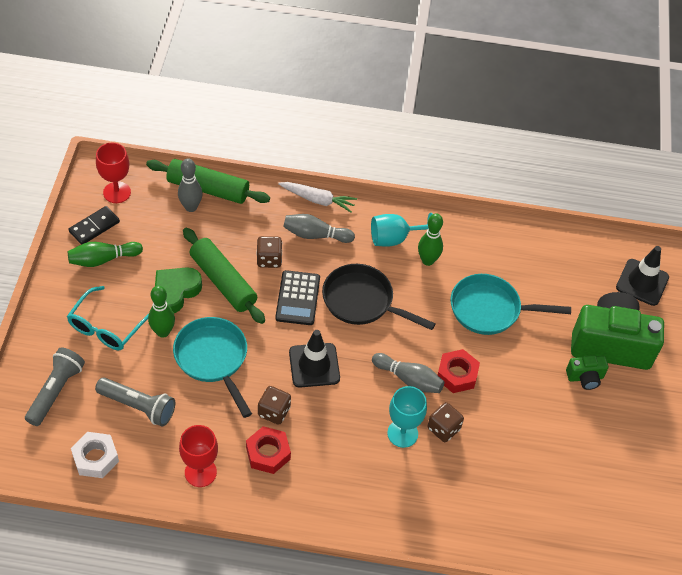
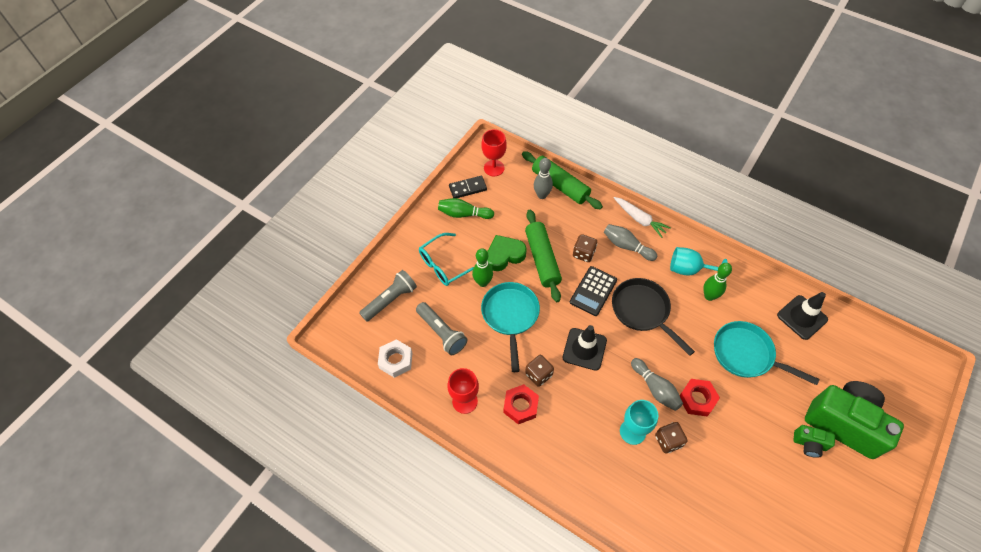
camera: 30 degrees right, 5 degrees up
black traffic cone [616,246,669,306] -> black traffic cone moved to [777,292,828,340]

